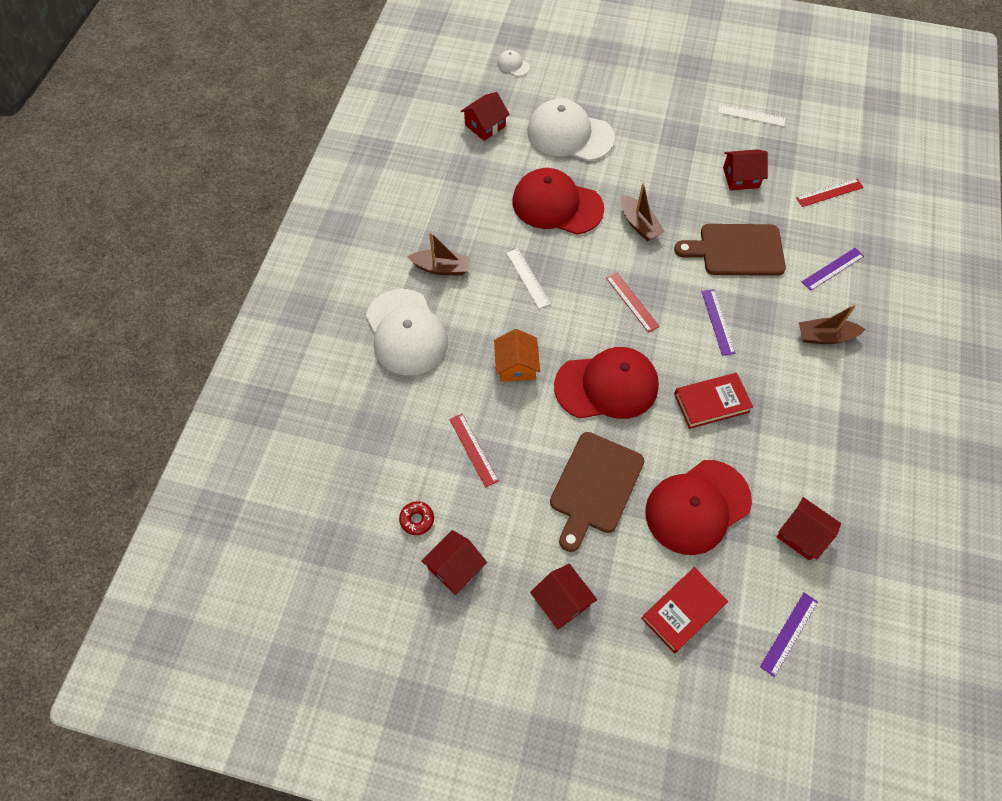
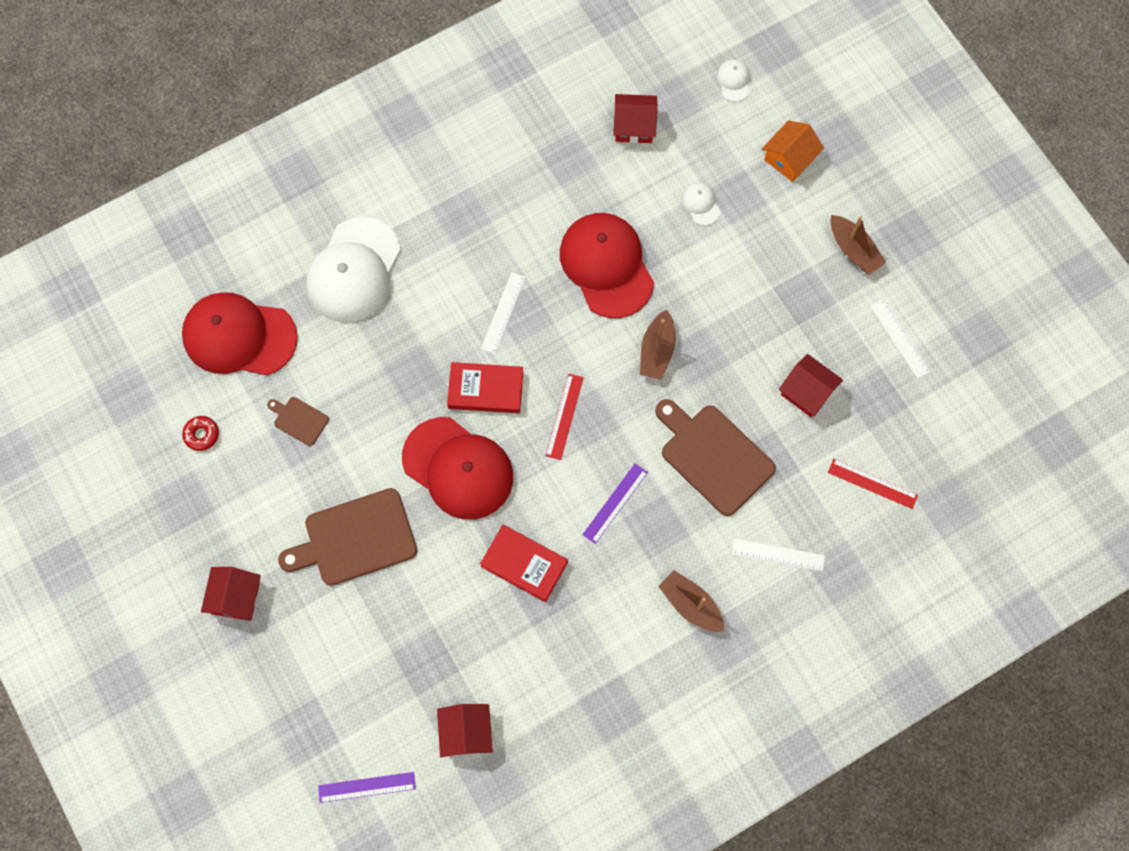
camera: 45 degrees right, 10 degrees up
brown boat [407,232,470,275] -> brown boat moved to [830,215,886,275]
red house [421,530,487,595] -> none
red ruler [449,414,499,488] -> brown cutting board [267,397,329,446]
orange house [494,329,540,381] -> orange house moved to [762,121,824,182]
white cap [527,99,615,161] -> white cap [681,182,720,225], size x0.42
red book [641,567,728,653] -> red book moved to [447,362,523,413]
red cap [645,460,752,555] -> red cap moved to [182,292,298,376]
purple ruler [802,248,864,291] -> white ruler [732,539,825,571]

